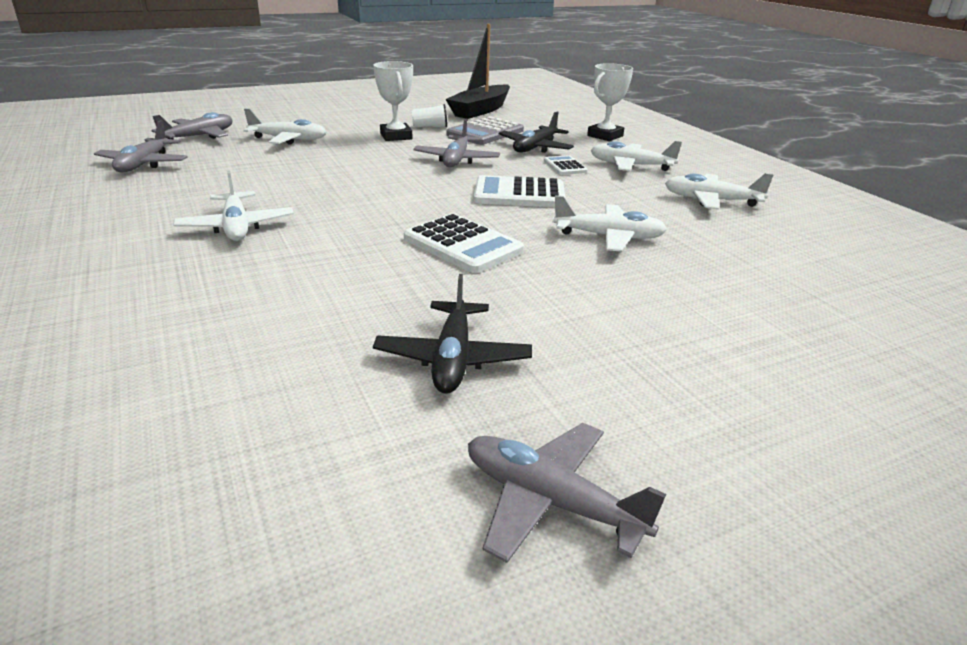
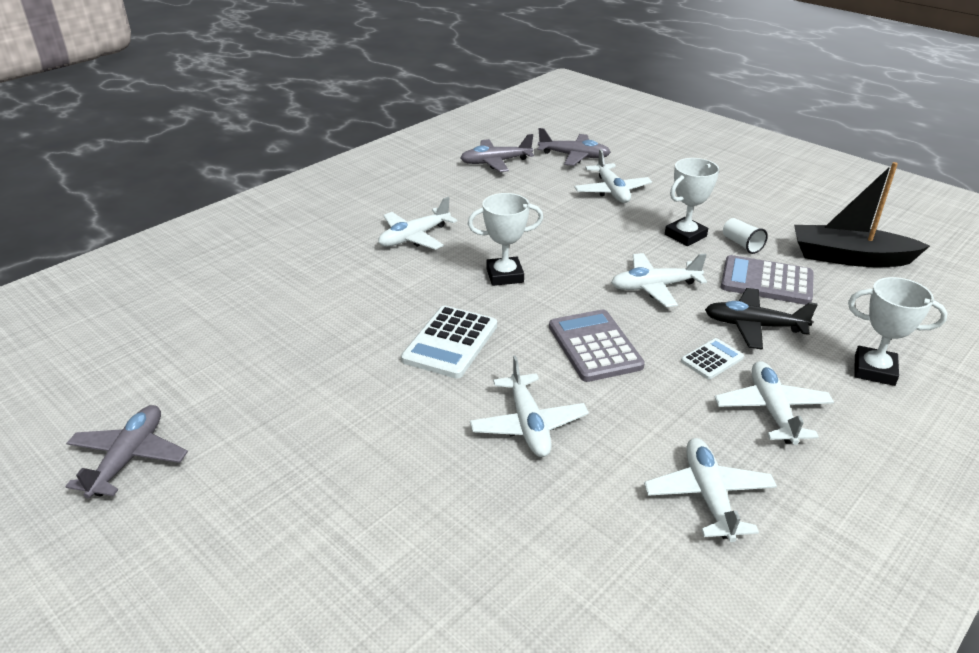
camera: 70 degrees right, 5 degrees up
black plane [373,274,532,394] -> none
grey plane [413,119,500,167] -> white plane [611,253,707,307]
white calculator [473,175,565,207] -> grey calculator [549,309,645,382]
none -> white trophy [468,193,543,286]

